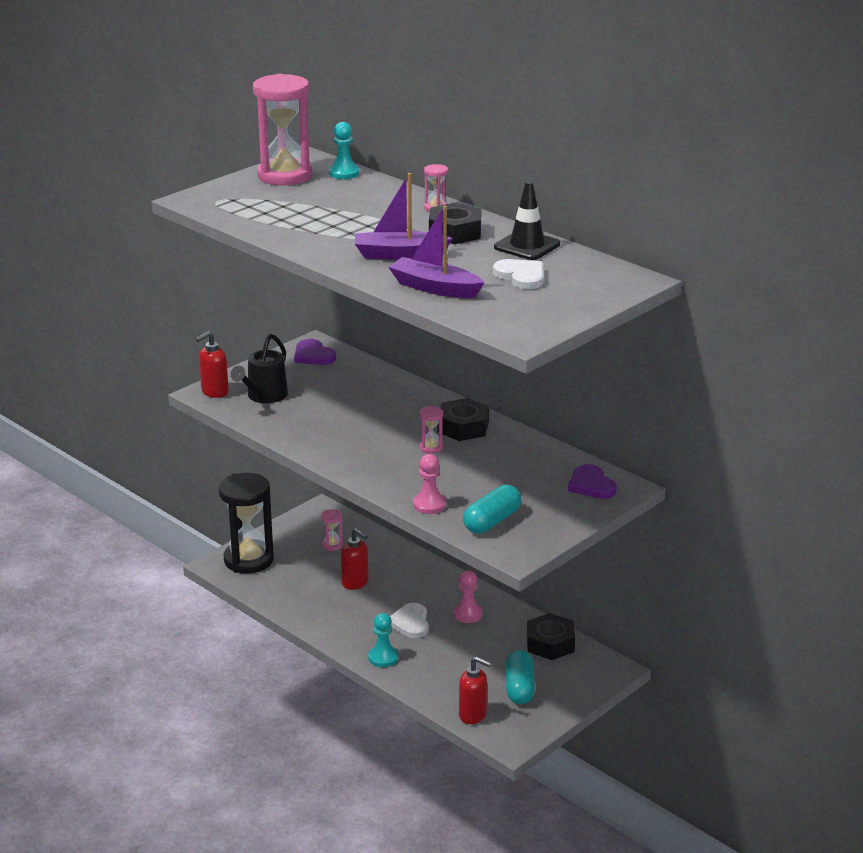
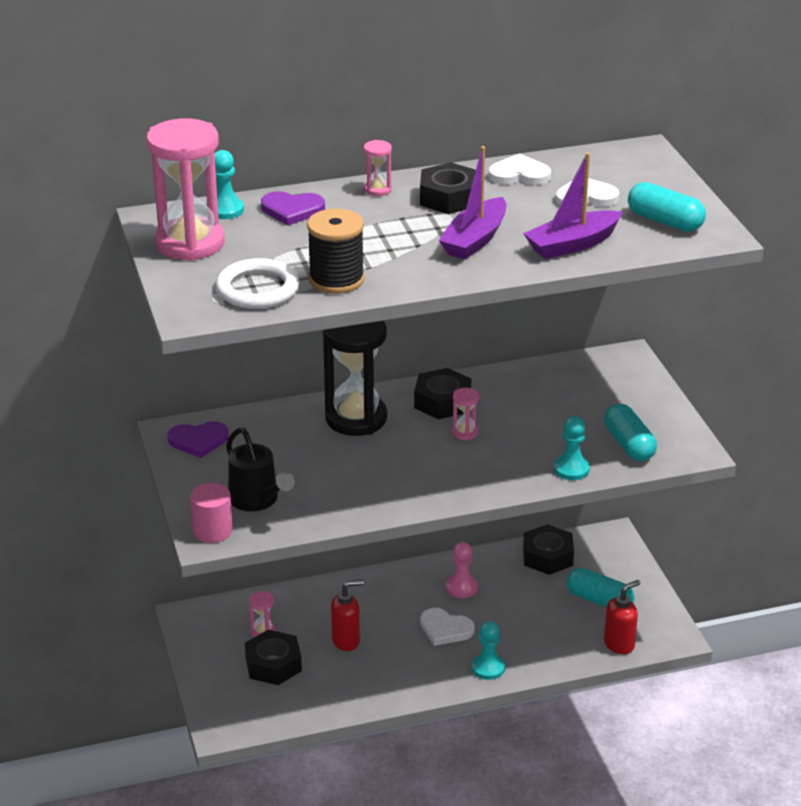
camera: 60 degrees left, 5 degrees up
red soap dispenser [196,331,229,398] -> pink cylinder [190,483,233,543]
black hourglass [219,473,274,574] -> black hourglass moved to [323,321,387,436]
pink pawn [413,454,446,514] -> turquoise pawn [554,416,590,480]
black traffic cone [494,181,560,260] -> white heart [488,153,551,185]
purple heart [568,464,617,499] -> purple heart moved to [261,191,325,225]
none -> white ring [216,258,299,309]
none -> black nut [245,630,302,685]
none -> black spool [307,209,365,294]
none -> turquoise capsule [628,182,706,232]

